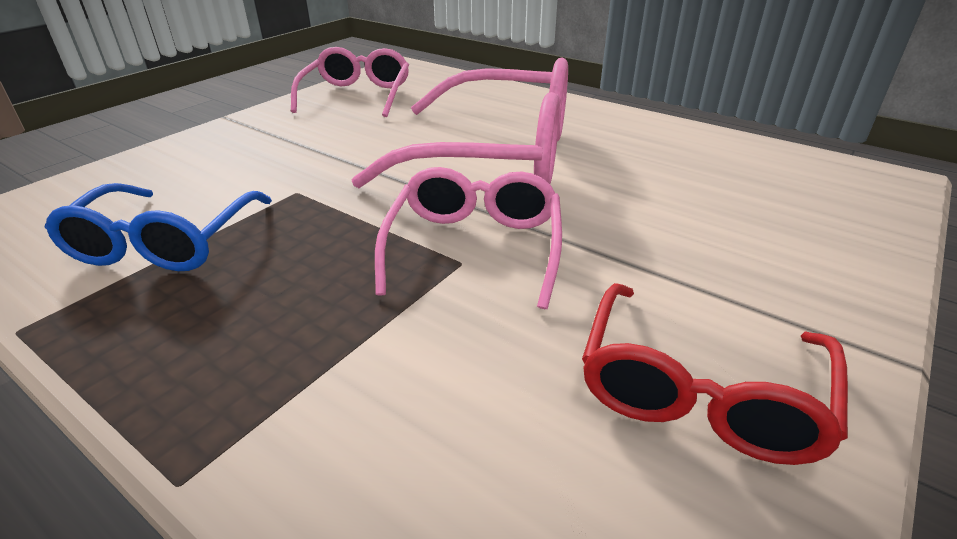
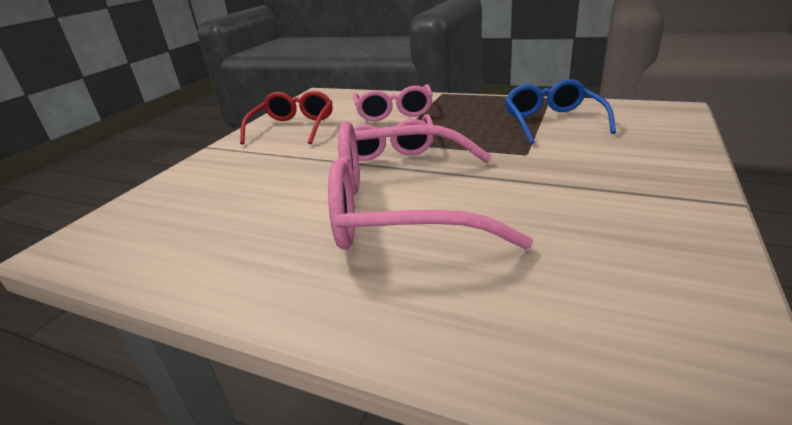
camera: 170 degrees right, 5 degrees down
pink glasses [291,47,409,117] -> pink glasses moved to [353,84,433,121]

